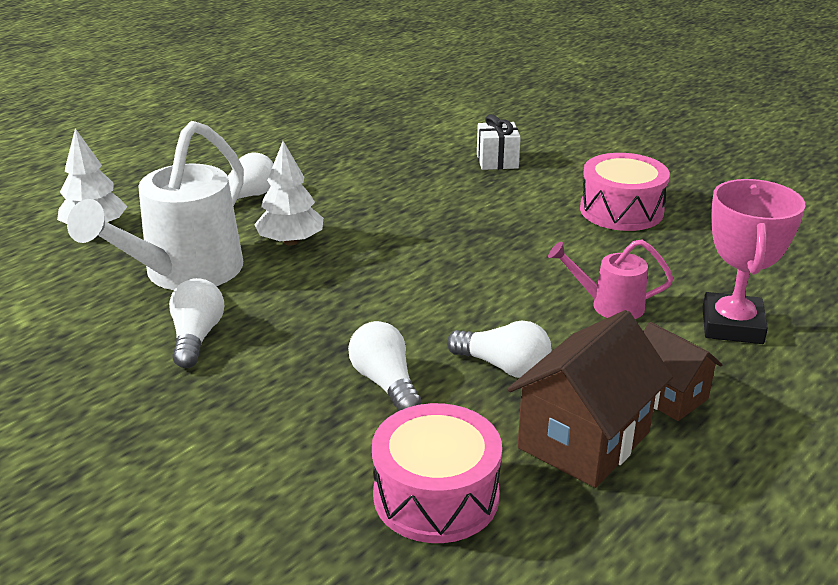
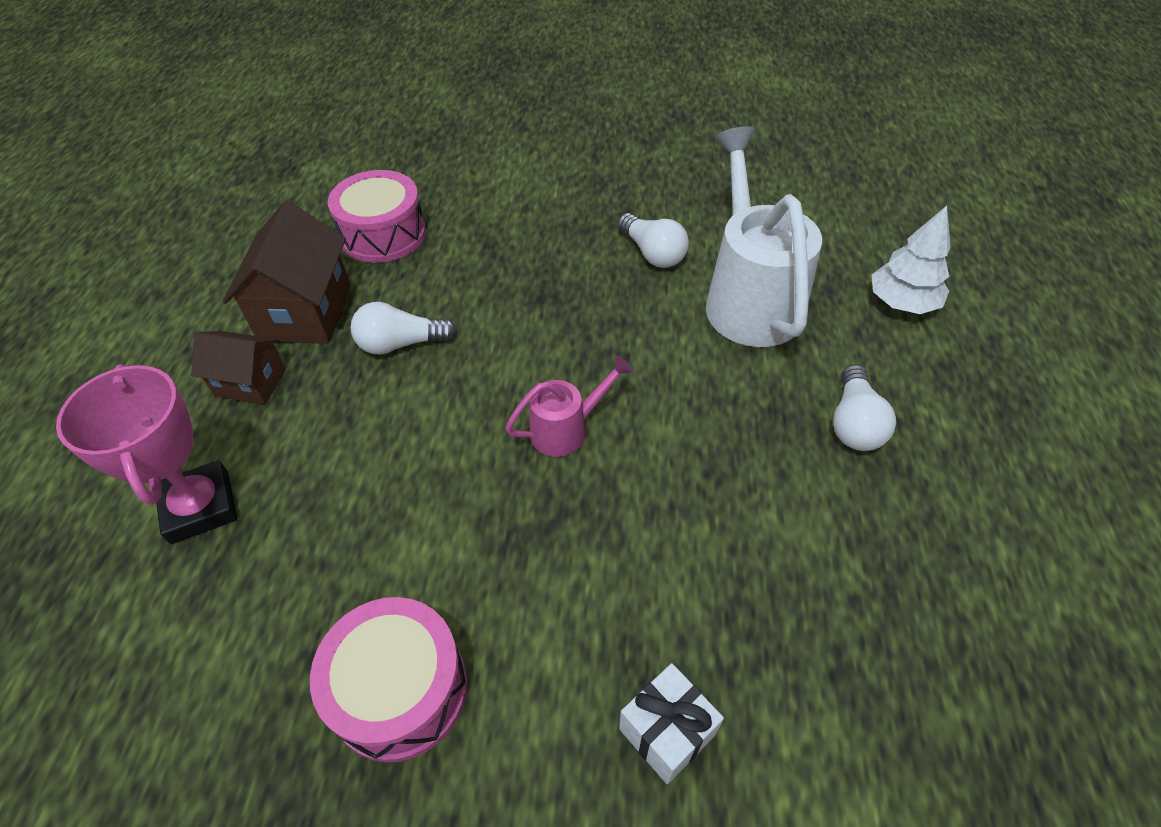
camera: 145 degrees right, 20 degrees up
white tree [254,141,324,246] -> none
white light bulb [348,321,422,411] -> none
pink watering can [548,240,673,319] -> pink watering can moved to [505,355,633,457]

